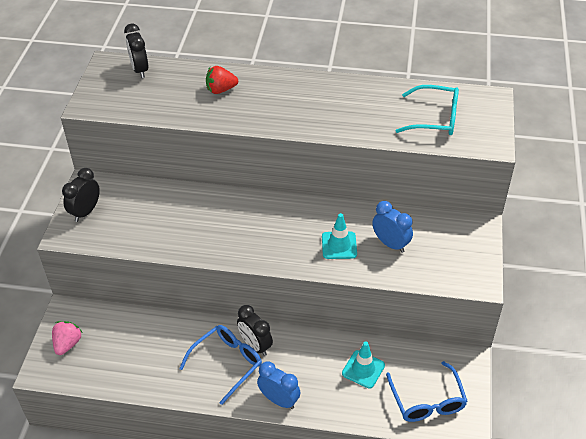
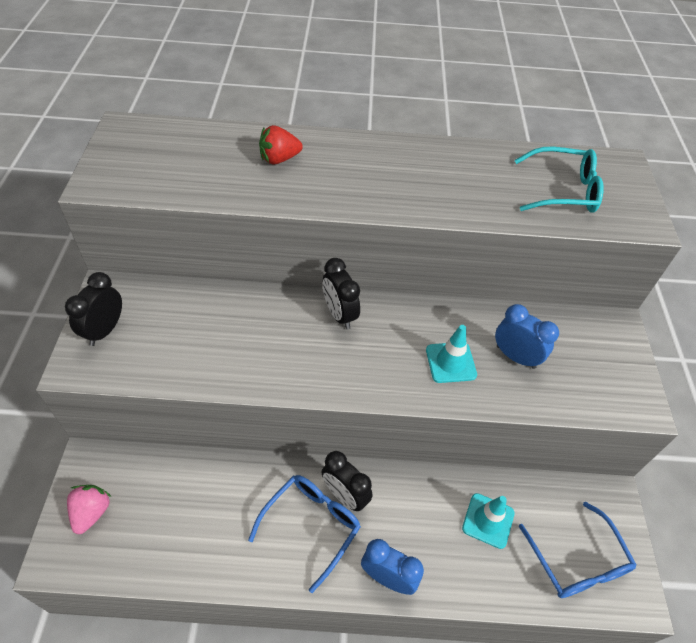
camera: 10 degrees left, 5 degrees up
black clock [124,24,148,78] -> black clock moved to [323,258,360,329]

